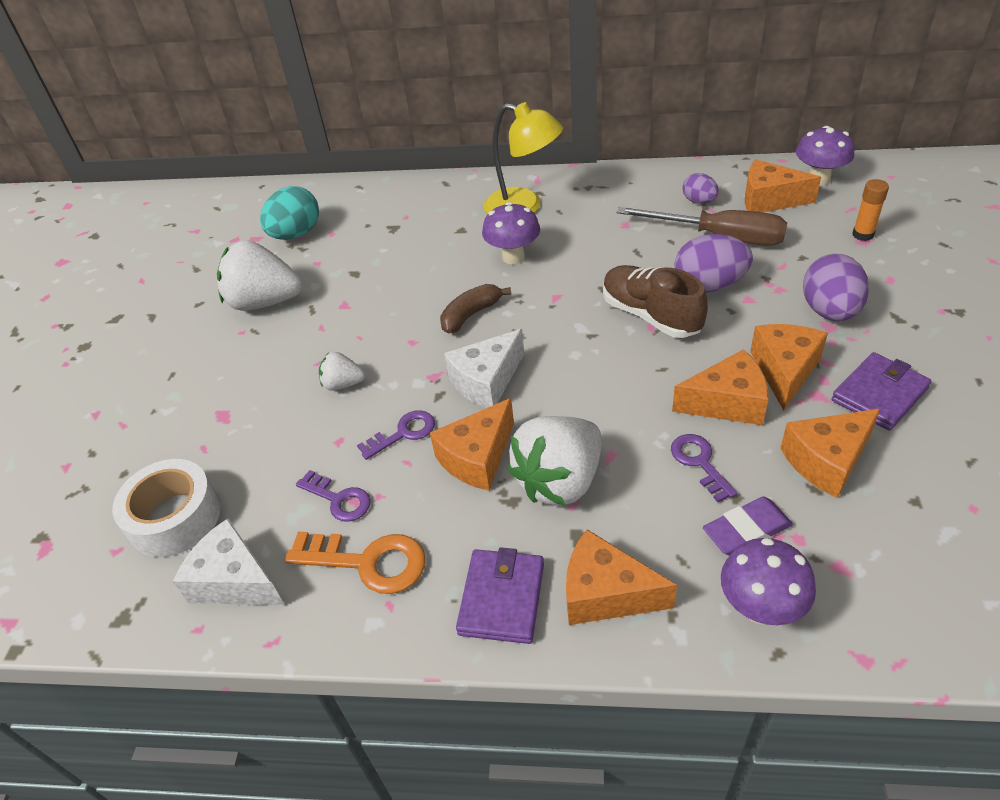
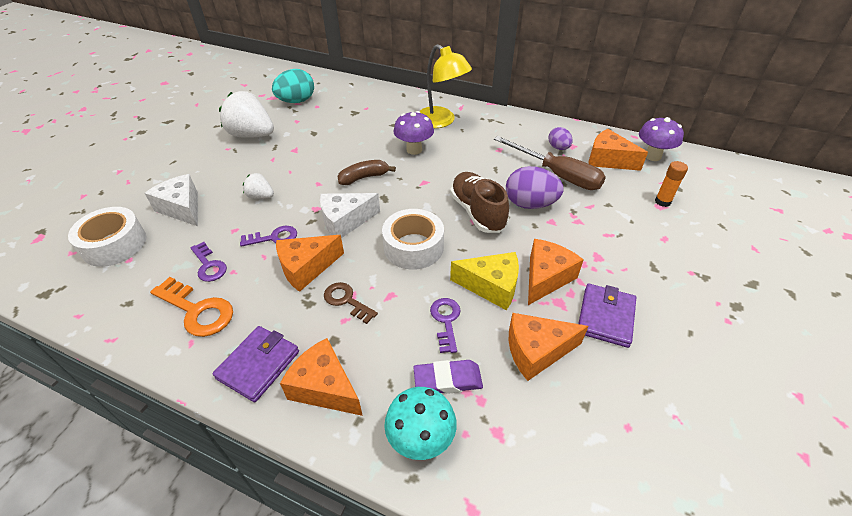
camera: 15 degrees right, 0 degrees up
white cheese [173,518,285,605] -> white cheese moved to [145,174,198,226]
white strawberry [507,416,602,506] -> brown key [324,282,378,324]
orange cheese [672,349,769,425] -> yellow cheese [450,252,519,310]
purple mushroom [721,538,816,625] -> turquoise mushroom [384,387,457,460]
purple egg [803,254,869,321] -> none
purple wallet [831,352,931,431] -> purple wallet turned 45 degrees counterclockwise [578,284,636,348]
none -> white tape [382,209,444,270]

